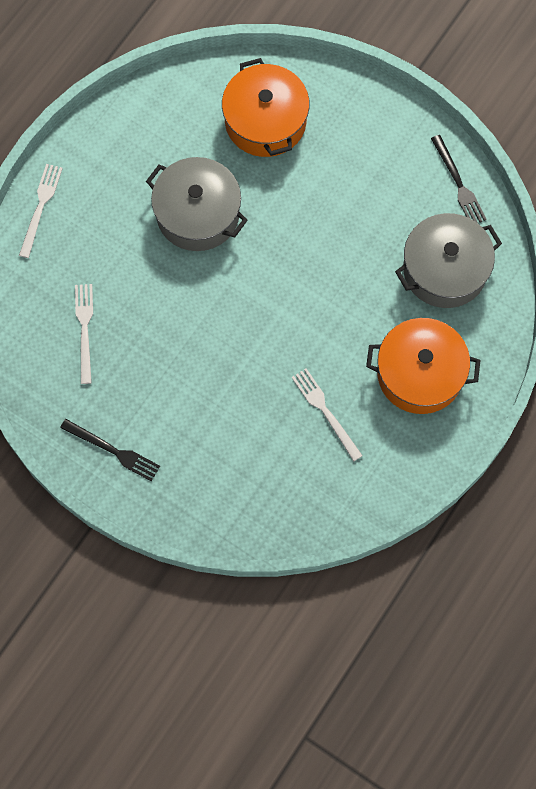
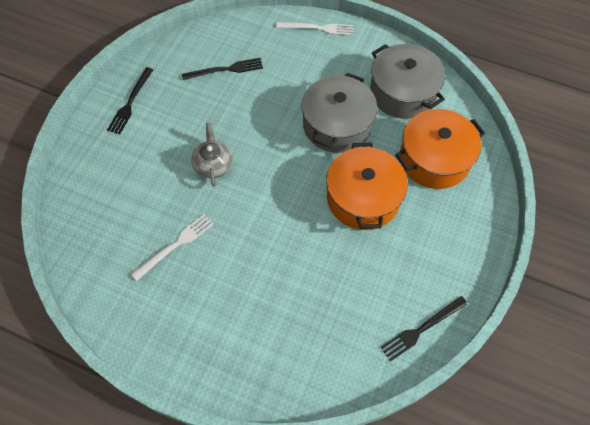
camera: 80 degrees right, 10 degrees down
white fork [75,284,93,384] -> black fork [182,58,263,80]
orange pot [366,318,480,414] -> orange pot moved to [326,143,408,230]
grey pot [395,213,502,308] -> grey pot moved to [370,44,445,119]
none -> grey teapot [191,123,233,187]

